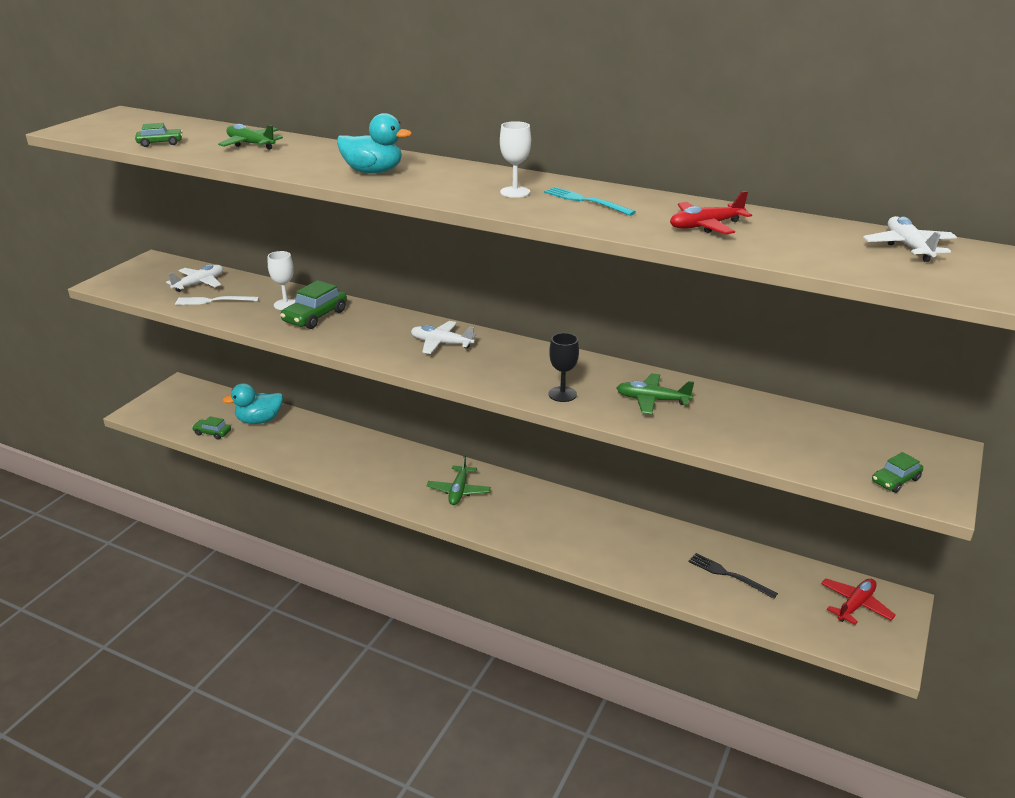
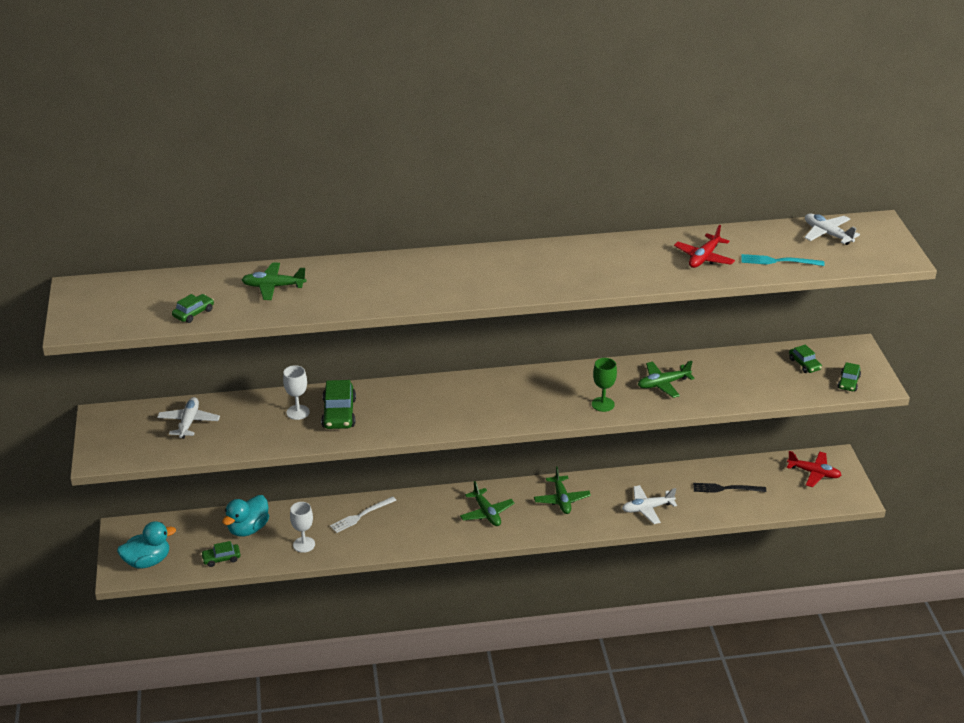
camera: 35 degrees left, 5 degrees up
white fork [175,296,259,305] -> white fork moved to [330,496,397,533]
turquoise duck [337,113,412,174] -> turquoise duck moved to [117,521,176,569]
white plane [411,321,476,354] -> white plane moved to [622,485,677,524]
white goblet [500,121,531,198] -> white goblet moved to [290,502,315,553]
turquoise fork [544,187,636,216] -> turquoise fork moved to [741,254,825,266]
black goblet [549,333,579,402] -> green goblet [592,358,617,412]
red plane [821,579,896,624] -> red plane turned 105 degrees clockwise [787,451,841,487]
none -> green plane [534,467,591,514]
none -> green car [789,344,822,373]

